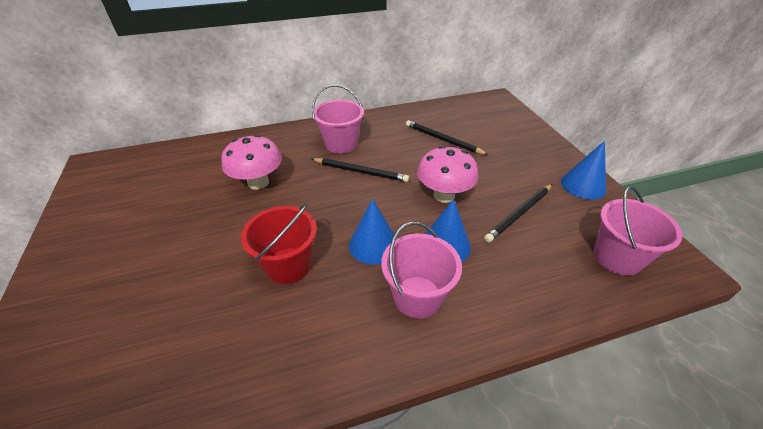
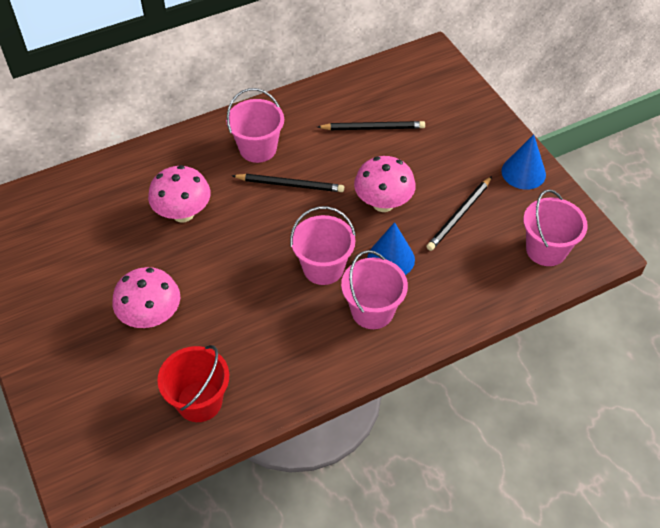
camera: 10 degrees left, 10 degrees up
red bucket [241,204,317,284] -> red bucket moved to [157,345,229,422]
blue cone [349,199,397,265] -> pink bucket [290,206,356,285]
black pencil [406,120,488,155] -> black pencil turned 150 degrees clockwise [317,121,425,130]
none -> pink mushroom [112,267,180,328]

